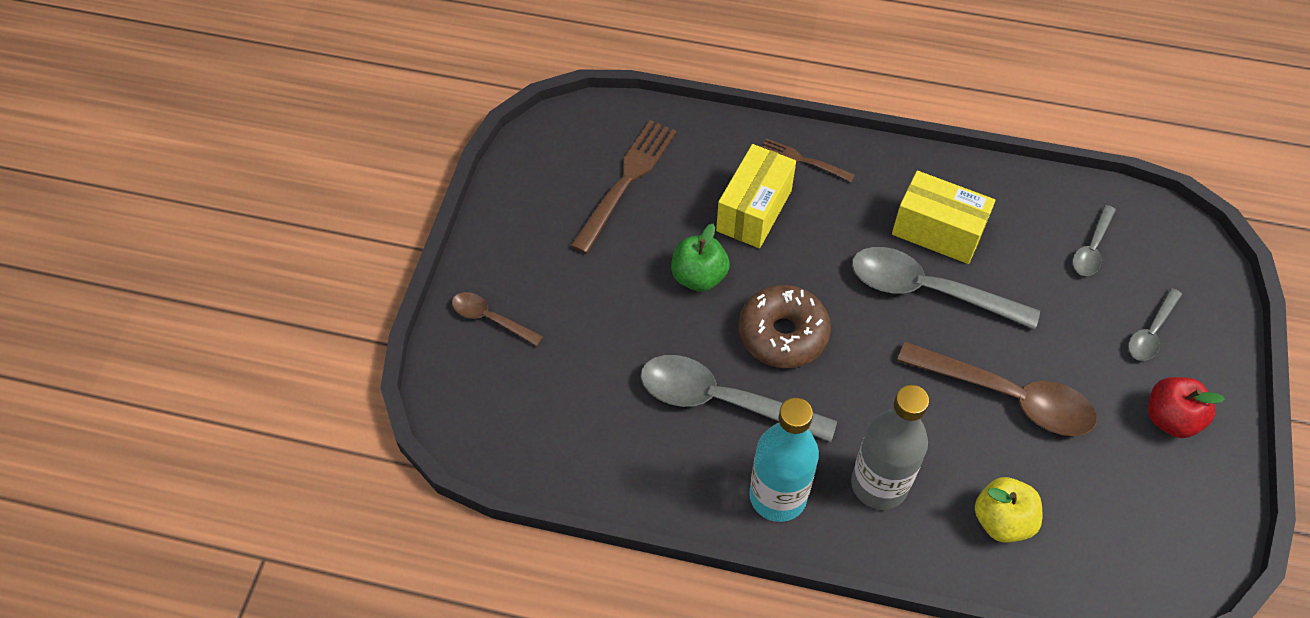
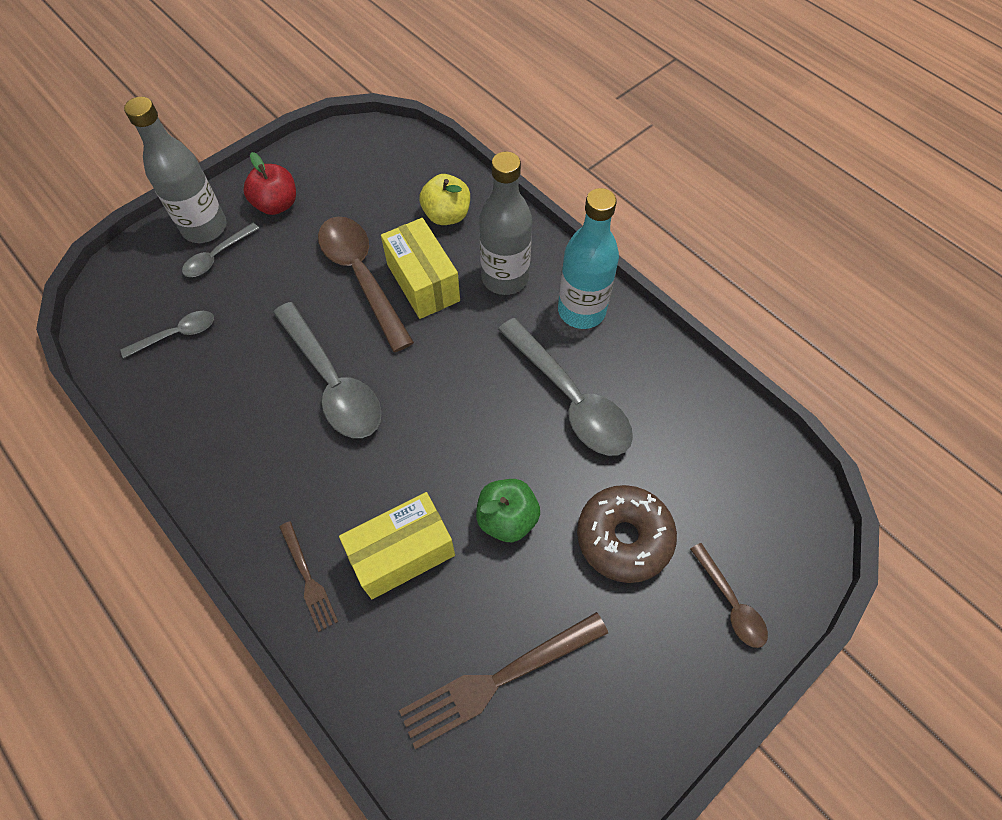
camera: 145 degrees left, 5 degrees up
brown donut [738,285,831,368] -> brown donut moved to [577,485,677,583]
yellow box [892,171,995,264] -> yellow box moved to [381,218,460,319]
grey spoon [1128,288,1182,361] -> grey spoon turned 150 degrees clockwise [182,223,259,277]
none -> grey bottle [124,97,227,243]

